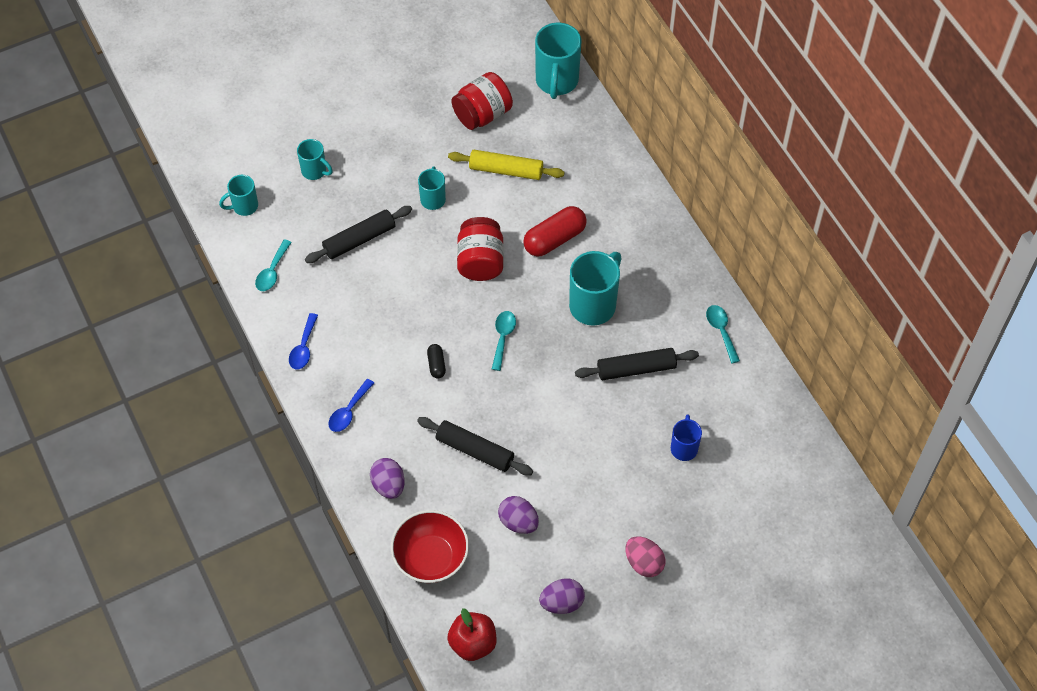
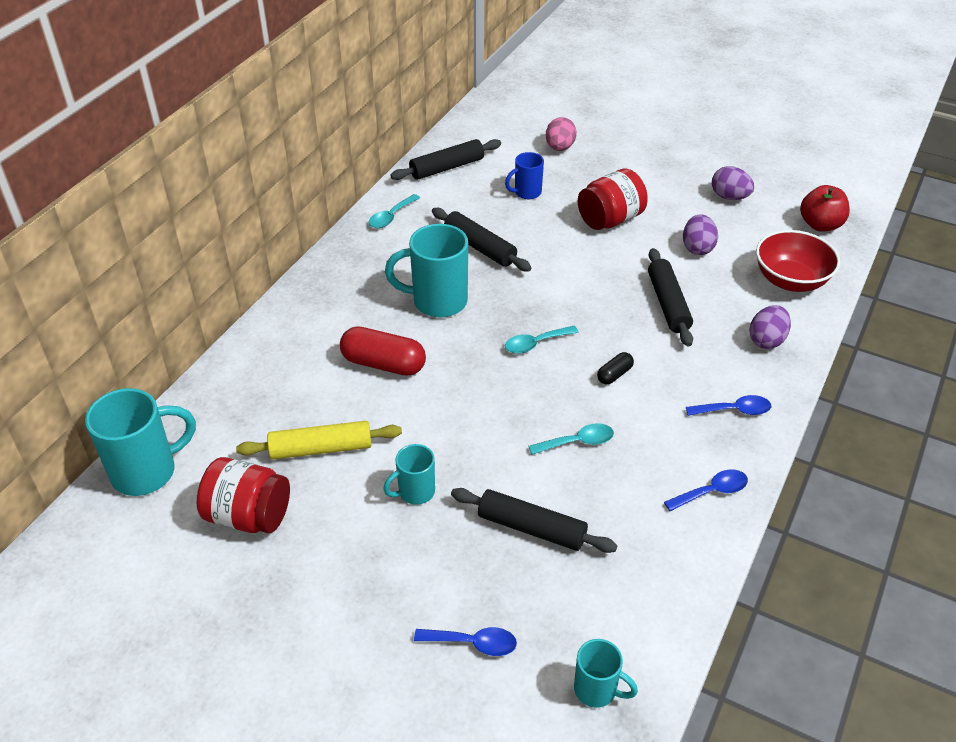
camera: 125 degrees left, 15 degrees down
turquoise spoon [255,239,292,291] -> turquoise spoon moved to [529,423,614,455]
turquoise mug [297,139,333,180] -> blue spoon [414,627,517,656]
yellow rolling pin [448,150,565,180] -> yellow rolling pin turned 75 degrees counterclockwise [236,421,402,460]
red jar [457,217,504,281] -> red jar moved to [578,168,648,230]
pink egg [626,536,666,577] -> pink egg moved to [546,117,577,151]
none -> black rolling pin [390,139,501,180]

